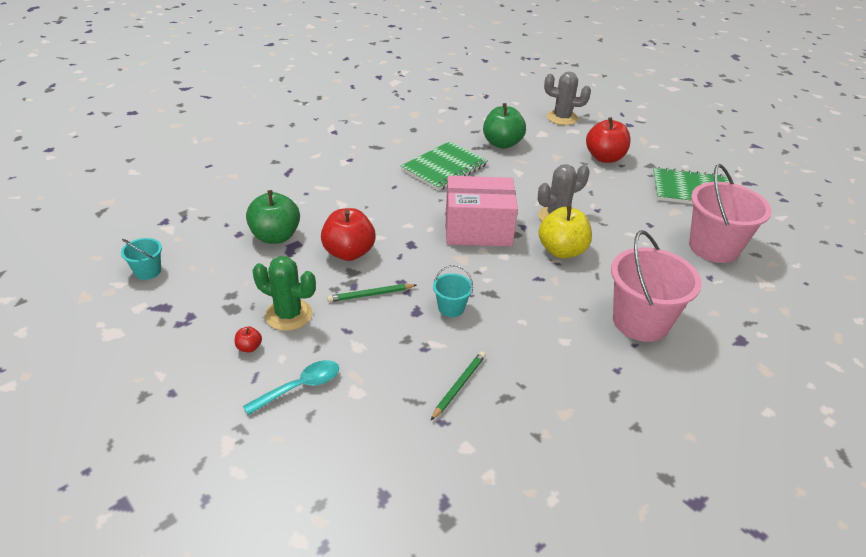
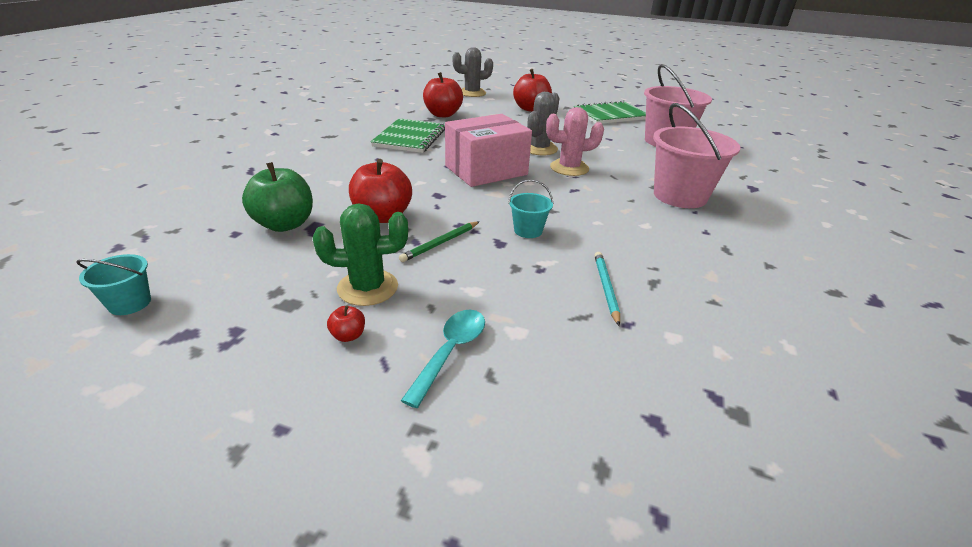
camera: 30 degrees left, 5 degrees down
green pencil [431,351,486,420] -> turquoise pencil [594,252,620,326]
green apple [483,103,526,149] -> red apple [423,72,463,117]
yellow apple [538,205,592,258] -> pink cactus [546,107,604,176]

